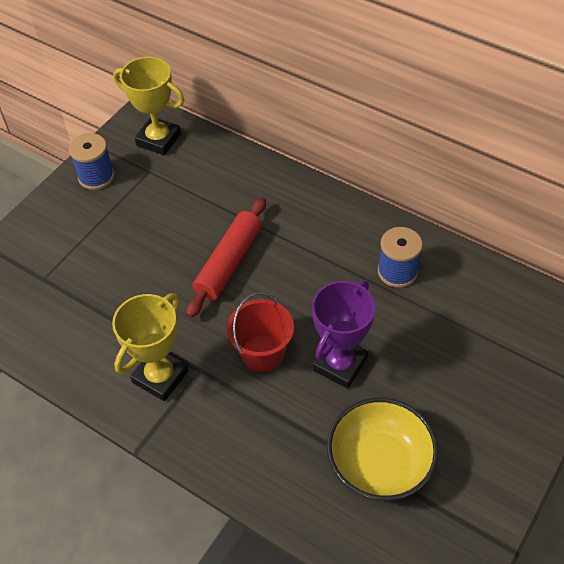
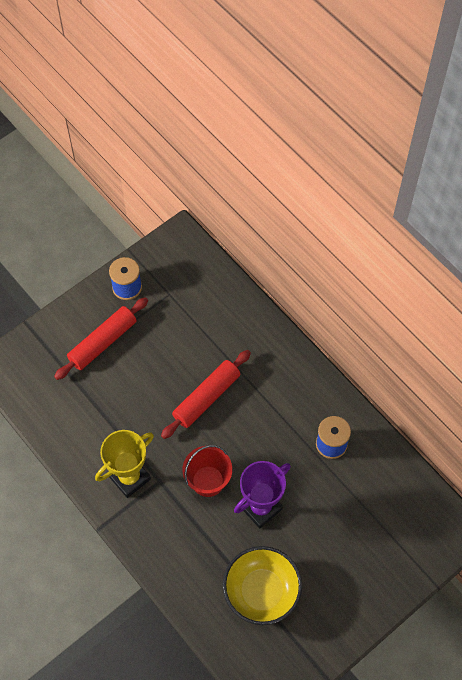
camera: 15 degrees right, 10 degrees up
yellow trophy [113,57,184,155] -> none
none -> red rolling pin [54,297,148,380]

